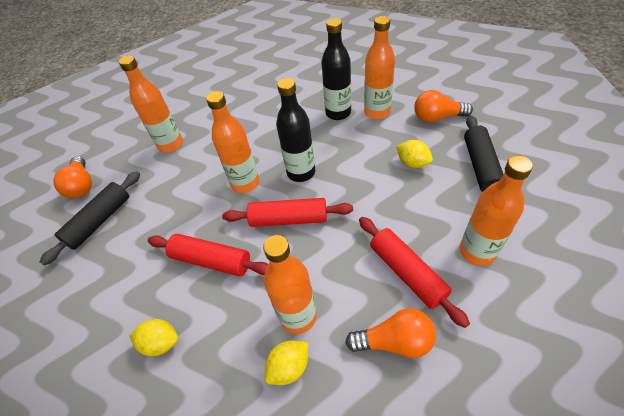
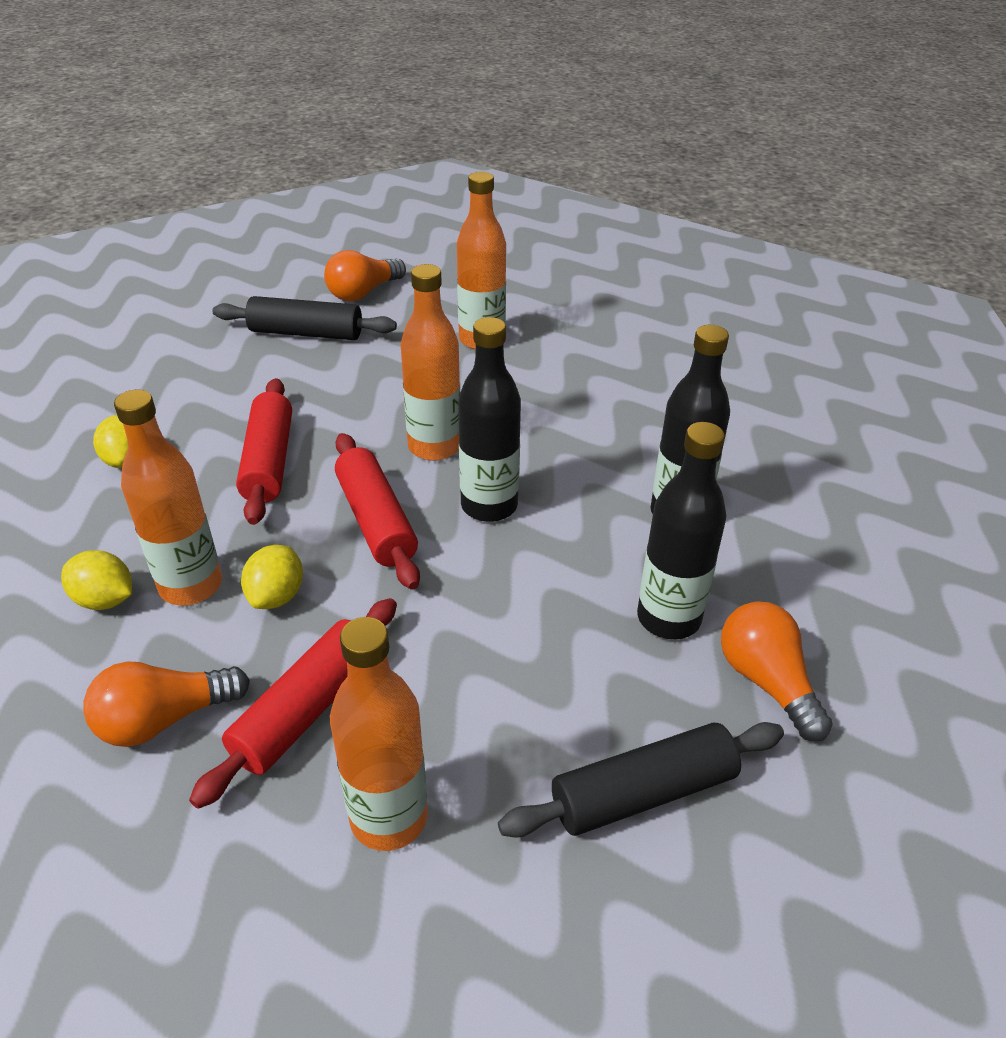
camera: 60 degrees right, 10 degrees down
orange light bulb [346,308,436,358] -> orange light bulb turned 90 degrees clockwise [83,661,250,747]
orange bottle [364,16,395,120] -> none
yellow lemon [396,140,433,168] -> yellow lemon moved to [241,545,303,609]
none -> black bottle [637,422,727,639]

